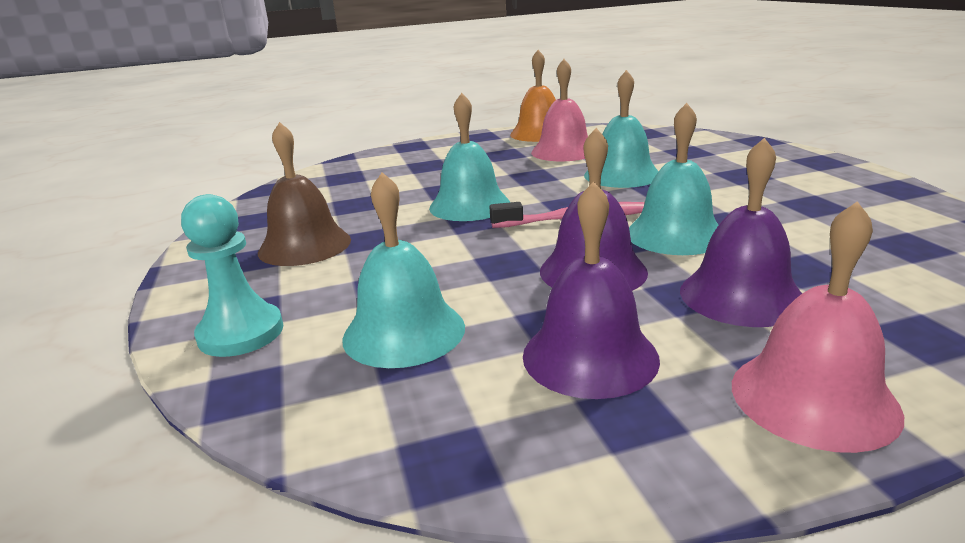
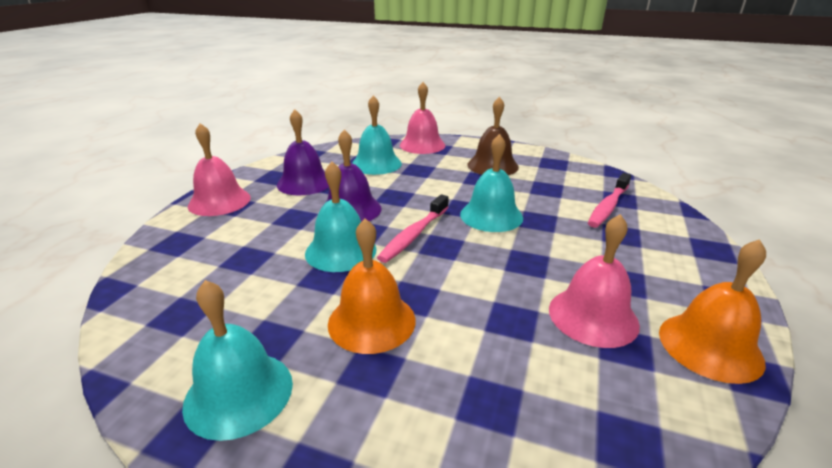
camera: 125 degrees right, 5 degrees up
turquoise pawn [181,194,283,357] -> pink bell [400,82,445,154]
turquoise bell [584,70,659,188] -> turquoise bell moved to [182,280,293,441]
purple bell [680,138,802,327] -> none
none -> orange bell [328,218,415,354]
none -> pink toothbrush [588,173,631,228]

